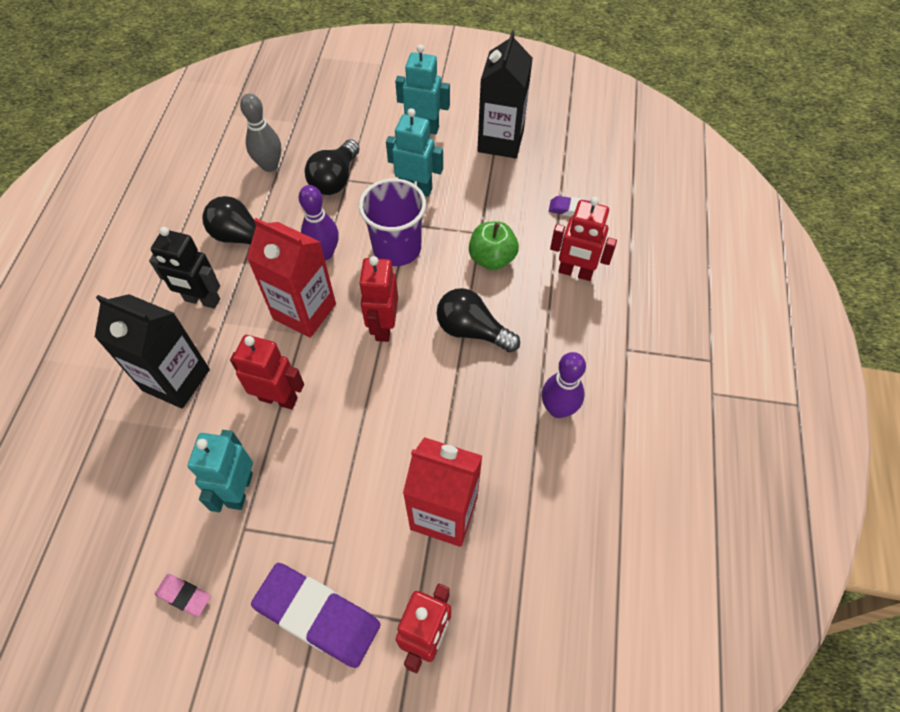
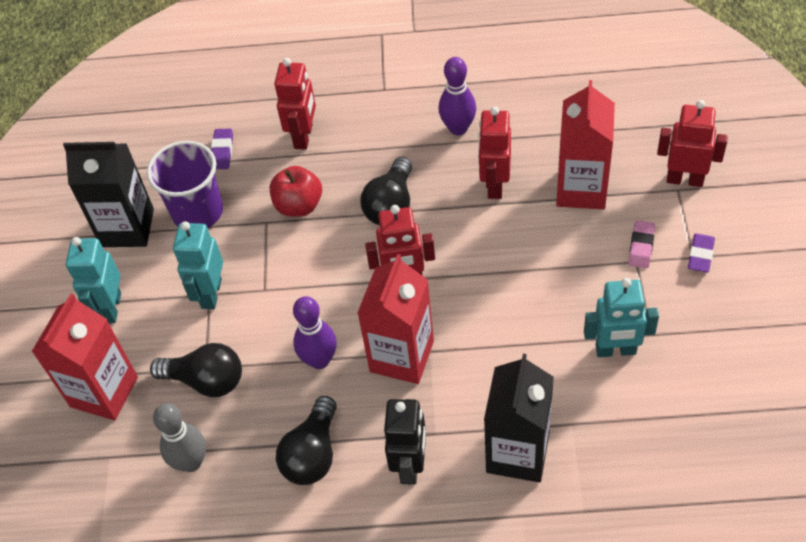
camera: 95 degrees left, 5 degrees down
pink eraser [155,574,211,617] -> pink eraser moved to [628,221,655,268]
red robot [230,335,304,409] -> red robot moved to [478,106,511,199]
purple eraser [251,563,380,668] -> purple eraser [688,233,715,273], size x0.48
purple cup [359,178,426,266] -> purple cup moved to [147,141,223,228]
green apple [469,221,519,270] -> red apple [270,166,322,217]
none -> red carton [32,294,138,421]

